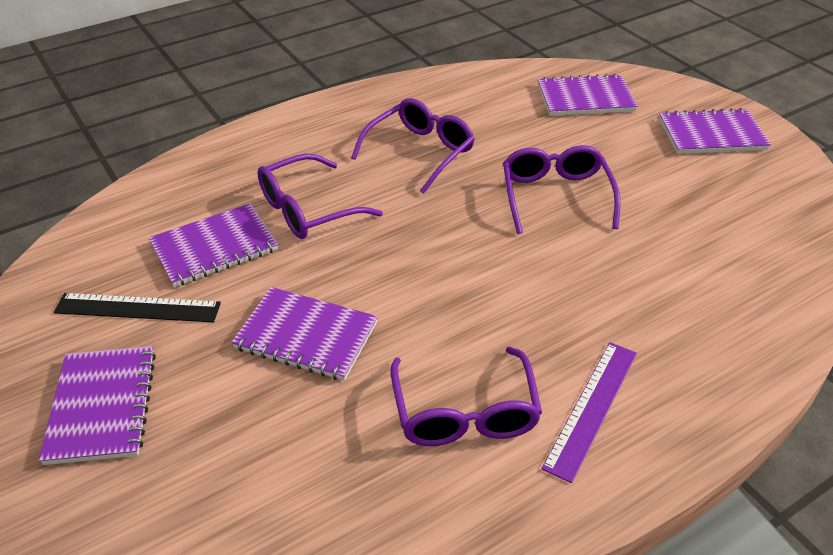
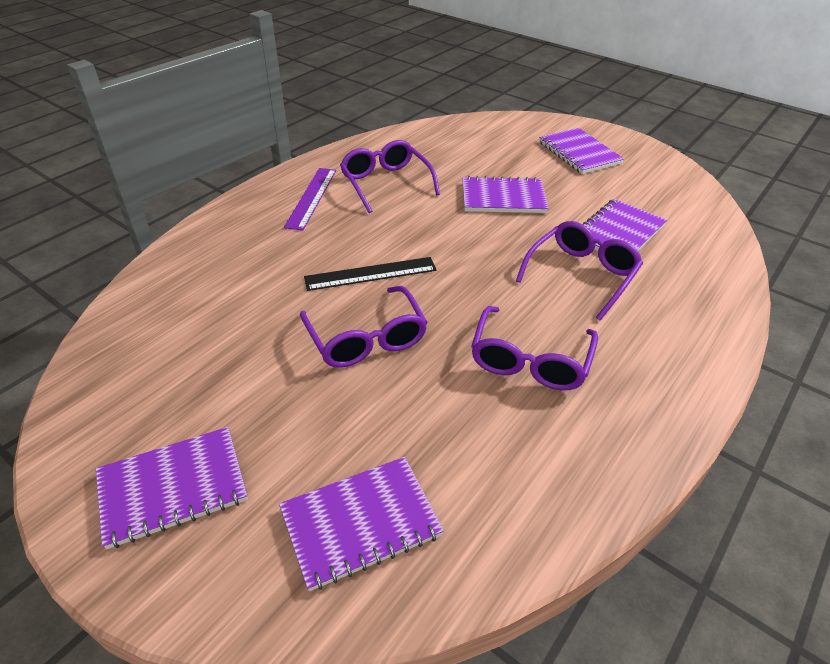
camera: 160 degrees right, 0 degrees up
black ruler [54,293,221,322] -> black ruler moved to [304,257,437,291]

